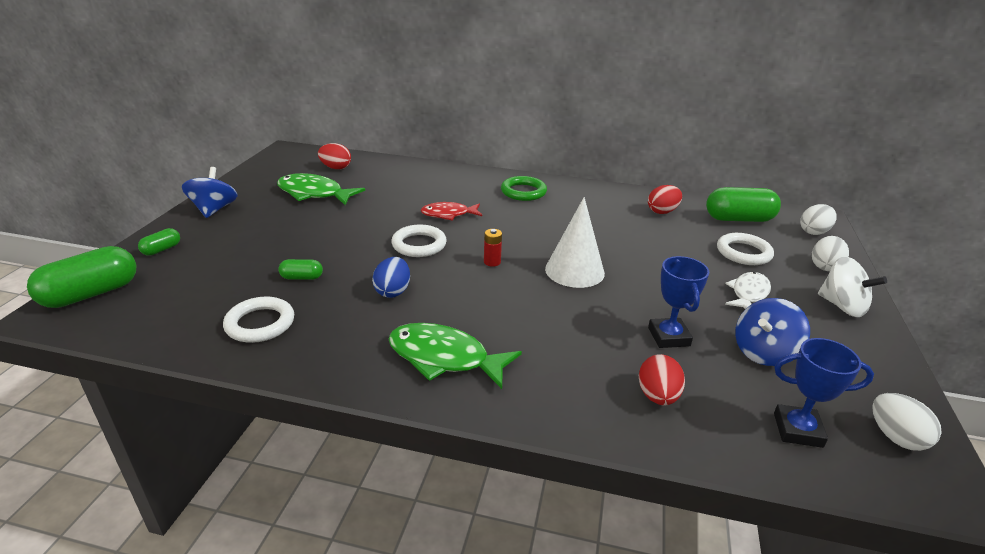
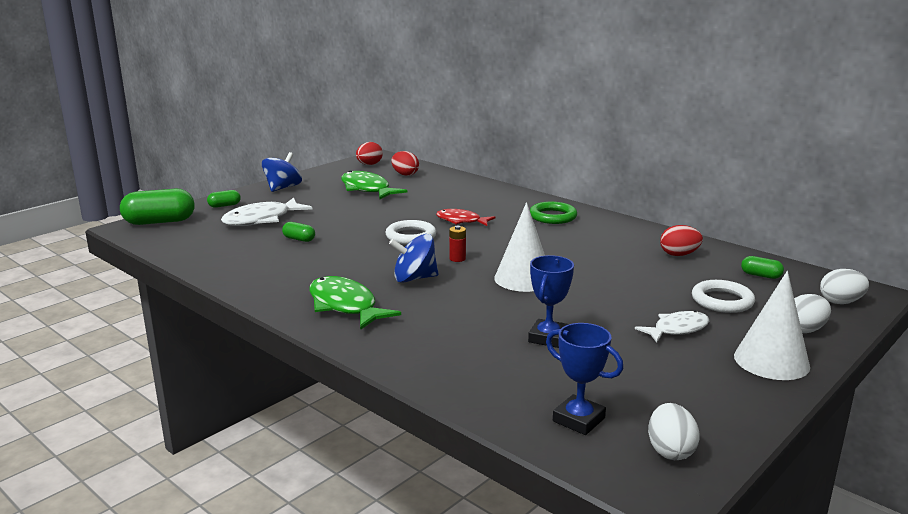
camera: 30 degrees right, 10 degrees down
white ring [223,296,294,343] -> none
blue egg [372,257,410,298] -> none
red egg [639,354,685,405] -> red egg moved to [356,142,383,165]
green capsule [706,187,781,222] -> green capsule [741,256,784,279], size x0.49
blue spinning top [735,298,810,366] -> blue spinning top moved to [389,234,438,283]
white spinning top [818,257,887,317] -> white cone [734,271,810,380]
none -> white fish [221,198,312,226]

